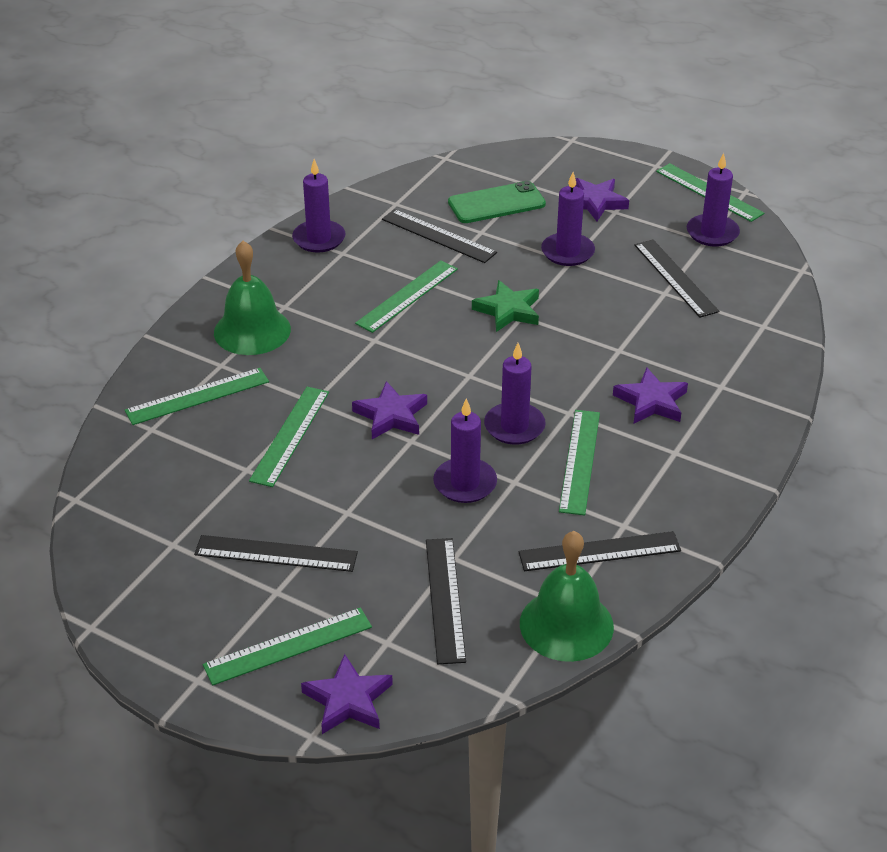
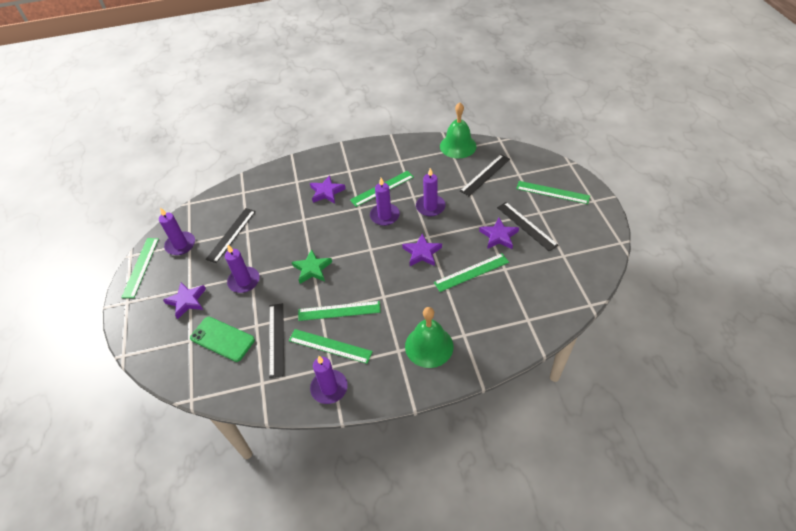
camera: 130 degrees left, 10 degrees up
green ruler [125,368,269,425] -> green ruler moved to [289,329,373,364]
purple star [301,654,393,734] -> purple star moved to [479,217,519,249]
black ruler [519,531,681,571] -> none

